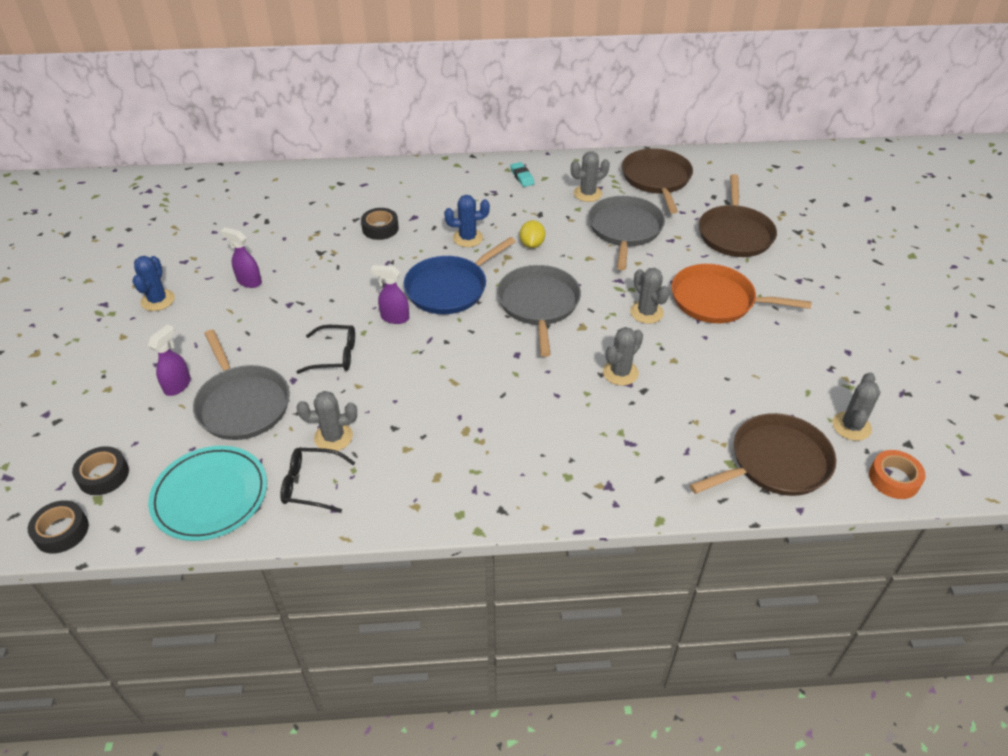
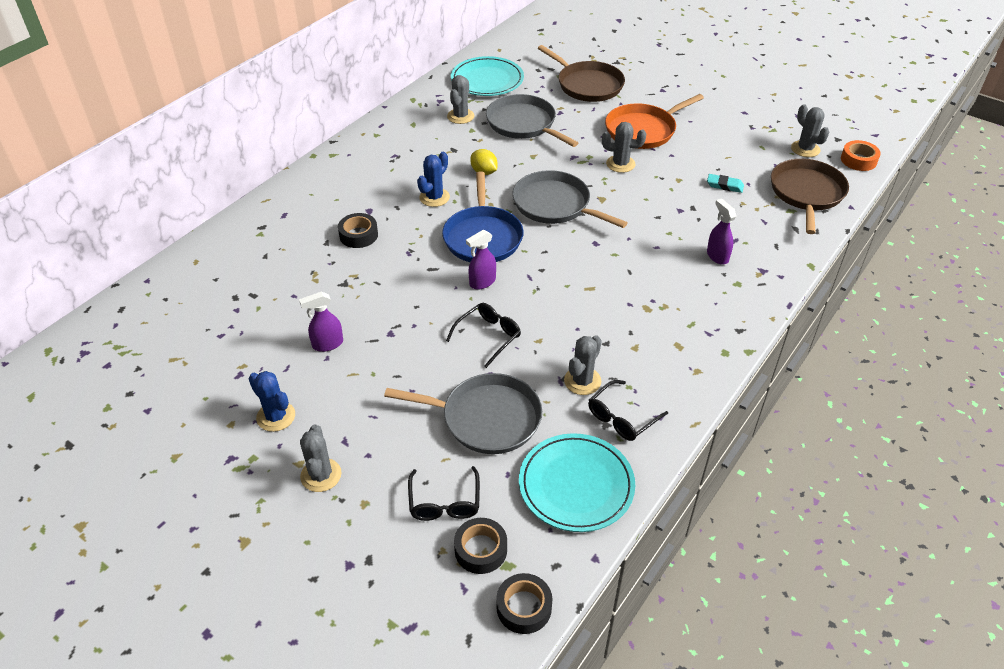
camera: 50 degrees left, 0 degrees up
purple spray bottle [148,324,191,396] -> purple spray bottle moved to [707,199,736,265]
turquoise eraser [510,162,535,187] -> turquoise eraser moved to [707,174,744,193]
grey cactus [603,327,643,386] -> grey cactus moved to [300,424,342,492]
brown pan [622,148,693,214] -> turquoise plate [451,56,524,96]
none -> black glasses [408,466,480,521]

